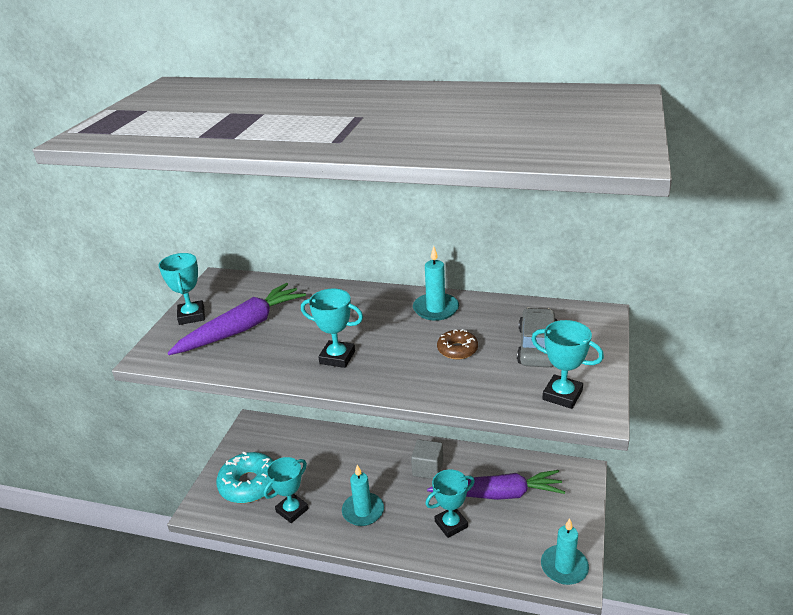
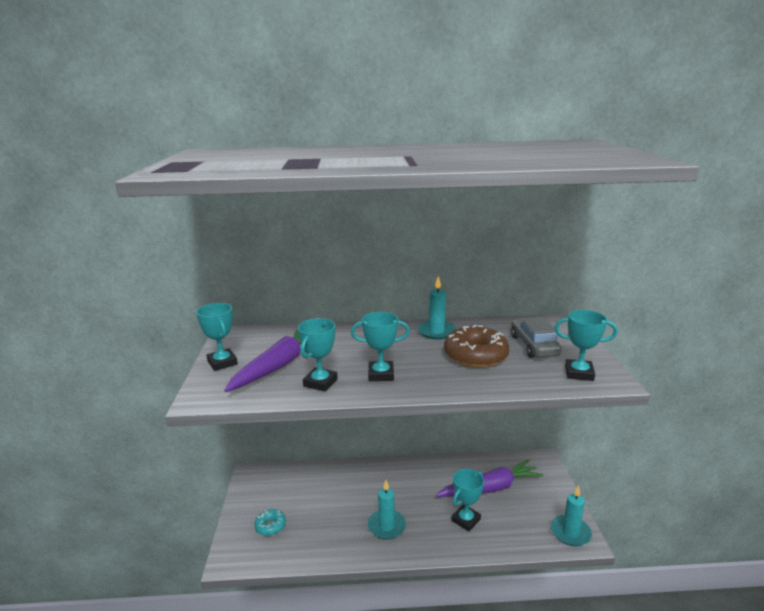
camera: 20 degrees left, 10 degrees down
turquoise donut [216,452,273,503] -> turquoise donut [254,509,286,536], size x0.53
turquoise trophy [264,457,308,523] -> turquoise trophy moved to [298,318,338,392]
grey cube [411,439,443,479] -> none
brown donut [437,329,478,359] -> brown donut [444,325,509,368], size x1.88

